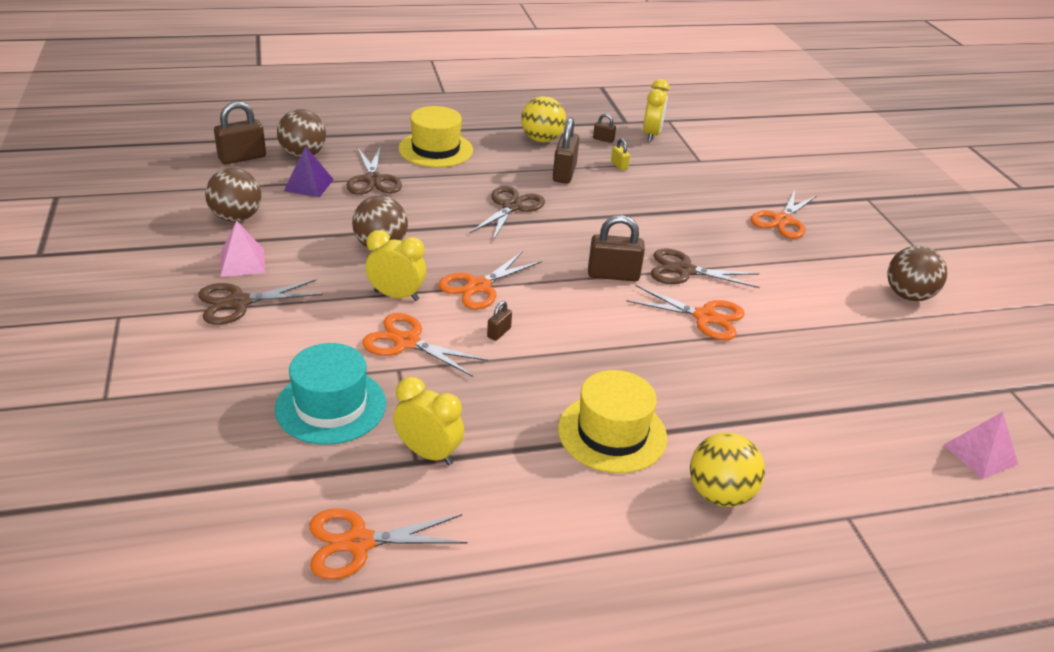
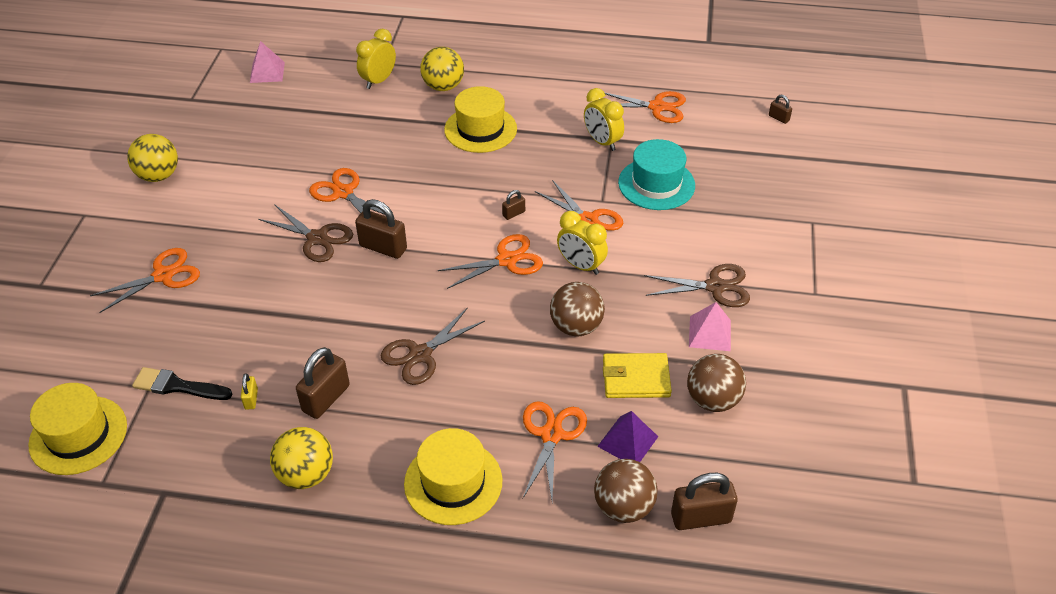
camera: 155 degrees left, 10 degrees up
brown scissors [347,146,402,195] -> orange scissors [523,401,587,500]
brown padlock [593,114,616,143] -> brown padlock moved to [769,95,792,124]
yellow clock [643,79,669,142] -> yellow clock moved to [356,29,396,89]
brown ball [887,246,947,301] -> yellow ball [127,134,178,182]
none -> yellow hat [28,383,127,475]
none -> black brush [132,367,233,400]
none -> yellow wallet [603,353,672,398]

